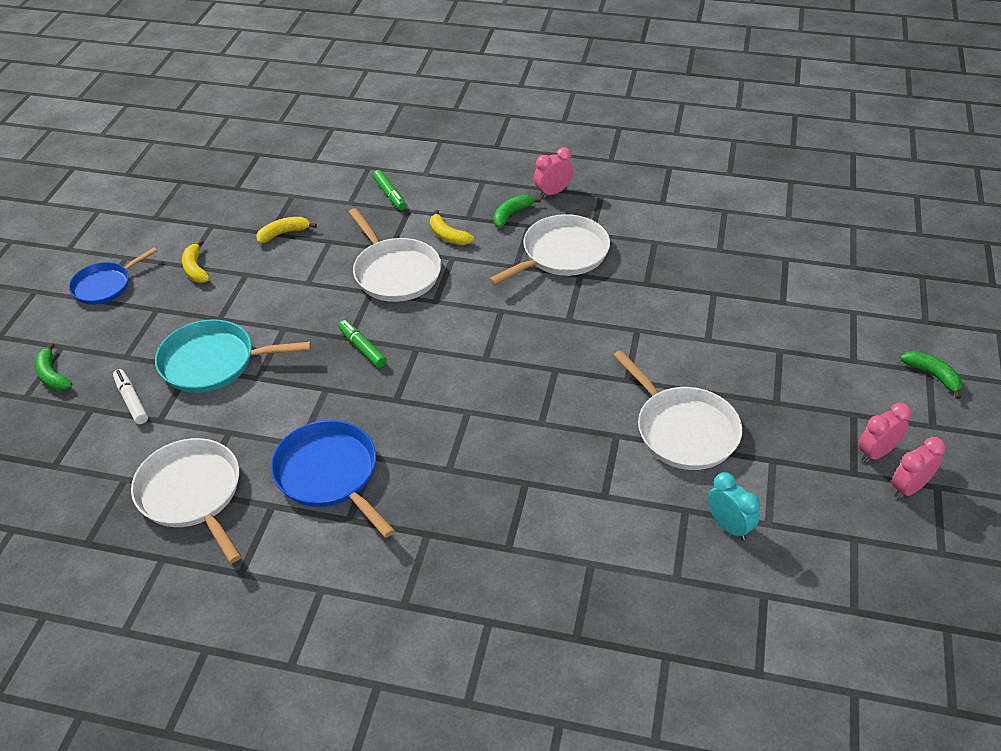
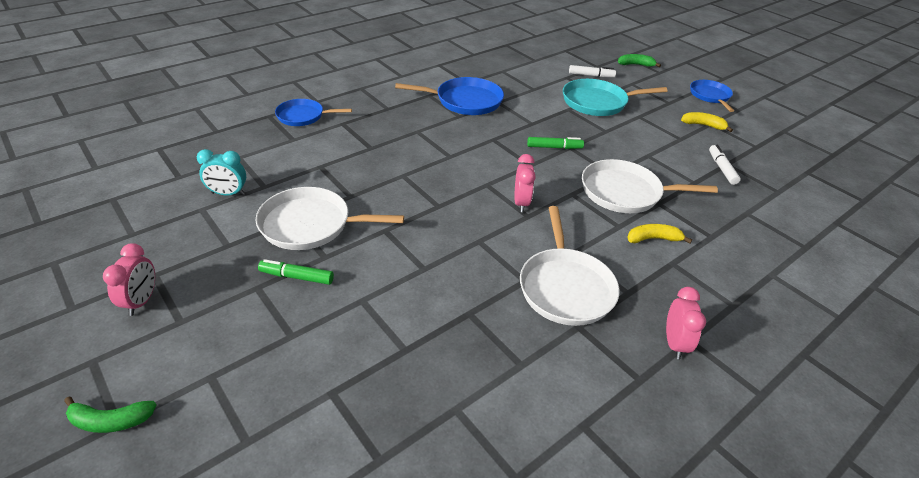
camera: 125 degrees right, 5 degrees down
white pan [131,438,241,563] -> none
turquoise pan [155,319,311,393] -> turquoise pan turned 135 degrees counterclockwise [563,79,668,116]
yellow banana [256,217,317,243] -> white marker [709,145,741,185]
green marker [373,170,406,210] -> green marker moved to [258,259,334,285]
green banana [493,195,541,228] -> none
pink clock [892,437,946,499] -> pink clock moved to [514,154,536,212]
none -> blue pan [275,99,352,126]

